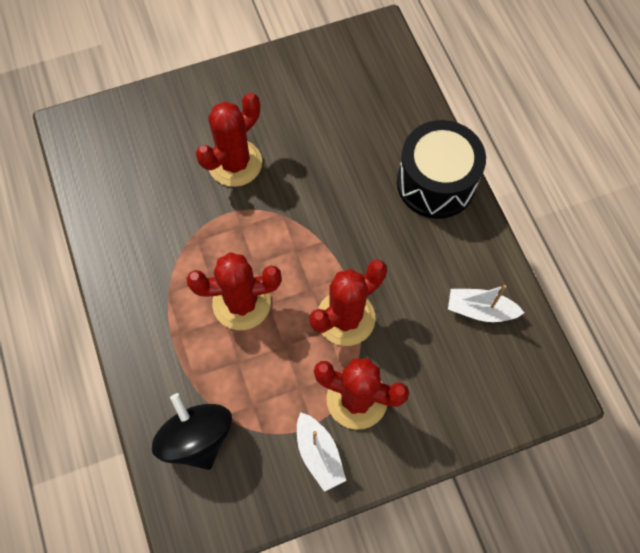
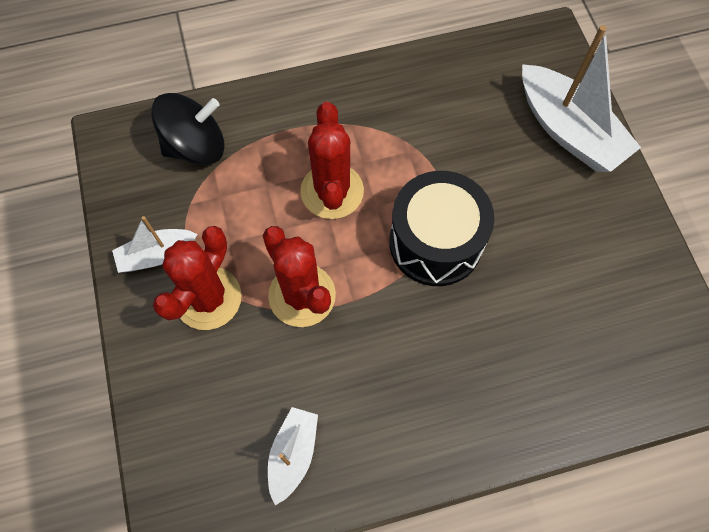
camera: 95 degrees right, 0 degrees up
red cactus [196,93,262,187] -> none
black drum [397,120,486,219] -> black drum moved to [389,171,494,286]
none -> white boat [522,25,641,172]

